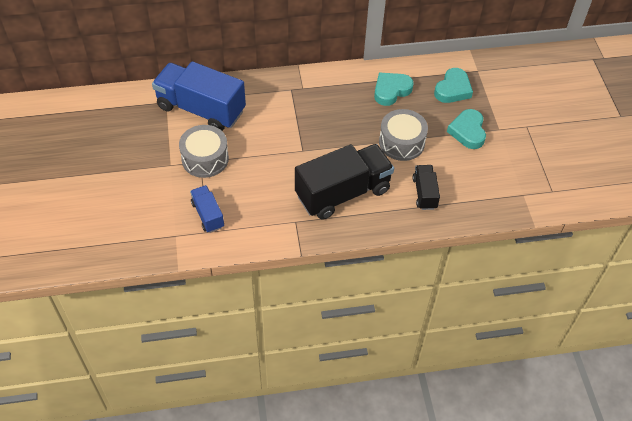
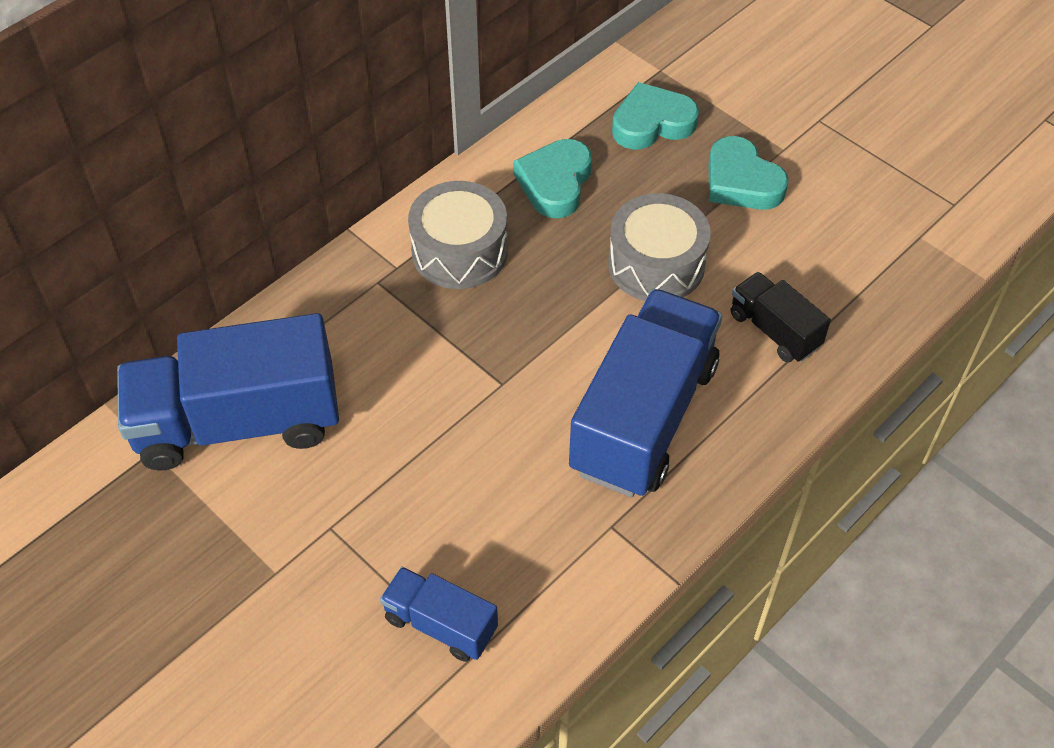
camera: 35 degrees left, 0 degrees up
grey drum [179,125,229,178] -> grey drum moved to [408,181,508,289]
black truck [295,144,394,220] -> blue truck [569,289,722,497]
turquoise heart [434,68,473,103] -> turquoise heart turned 105 degrees counterclockwise [612,82,699,150]

